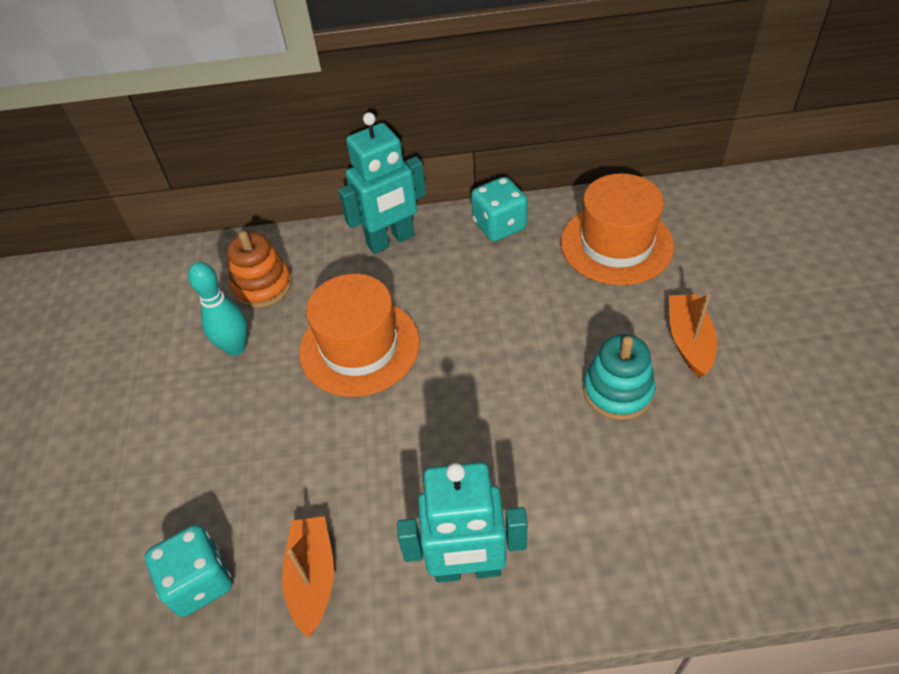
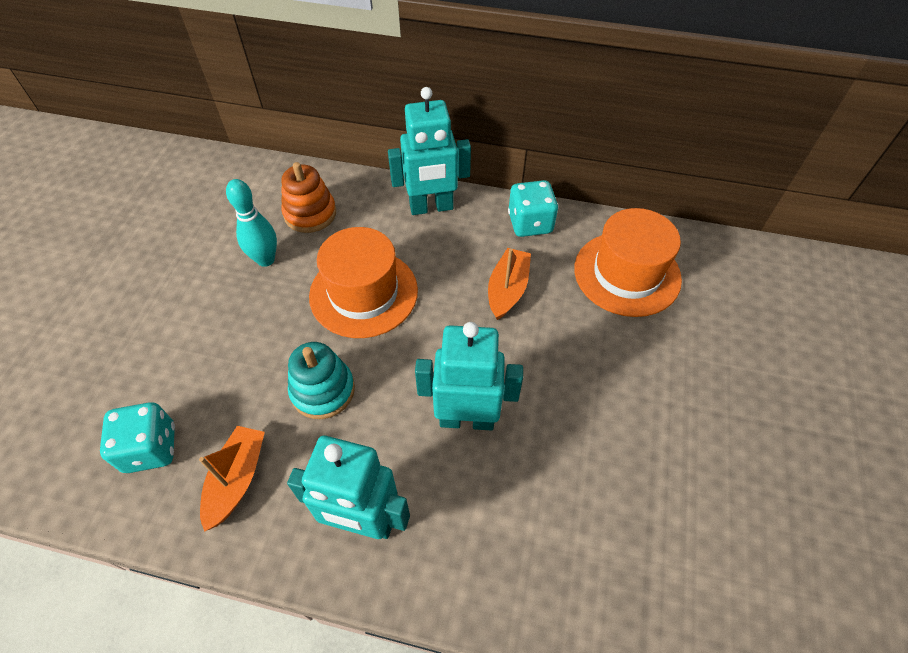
camera: 15 degrees right, 5 degrees up
turquoise stacking toy [583,334,655,420] -> turquoise stacking toy moved to [288,342,355,419]
orange boat [669,294,717,378] -> orange boat moved to [488,248,531,320]
none -> turquoise robot [415,322,523,430]

